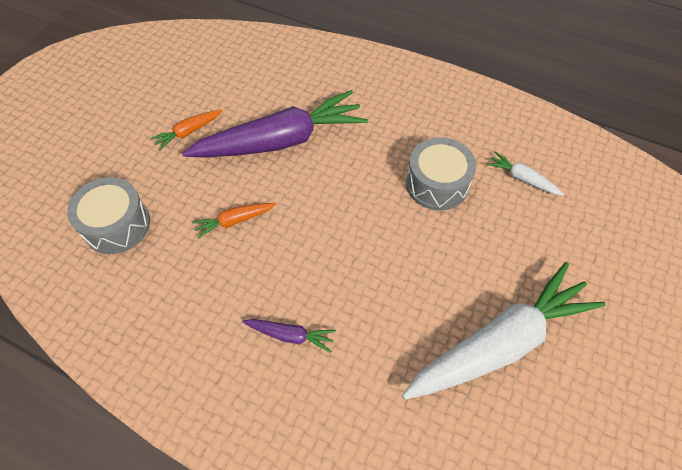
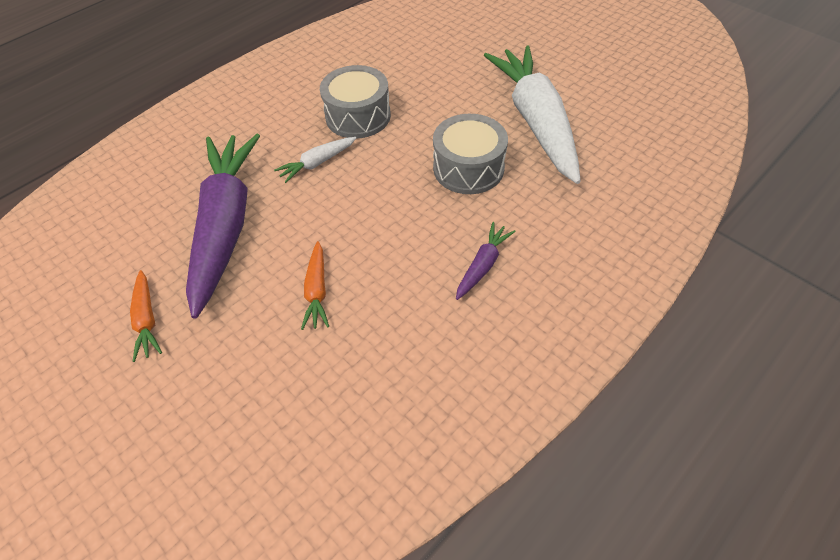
camera: 70 degrees left, 5 degrees down
grey drum [67,177,150,254] -> grey drum moved to [433,114,508,194]
white carrot [486,151,564,196] -> white carrot moved to [274,137,356,183]

